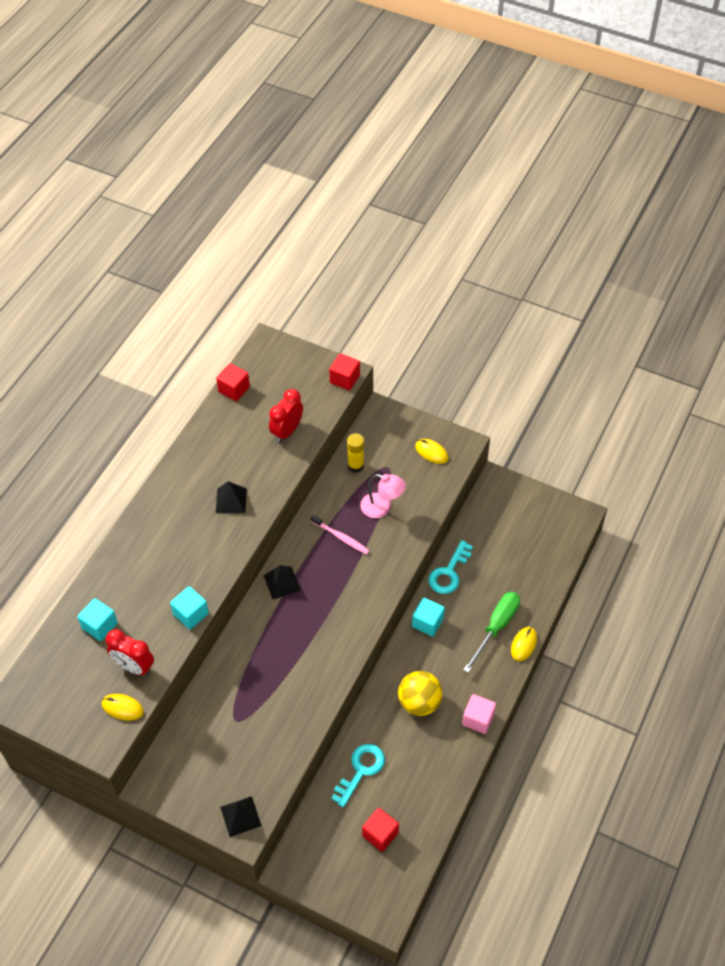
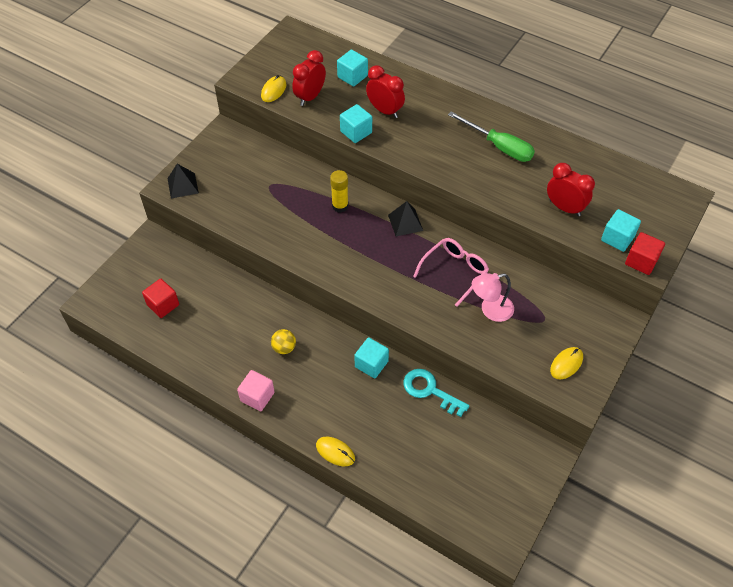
camera: 95 degrees right, 0 degrees up
red cube [216,363,250,401] -> none
black pyramid [216,481,247,513] -> none
pink toothbrush [311,514,370,555] -> pink glasses [413,238,489,307]
turquoise key [331,744,385,808] -> none
yellow glue stick [347,433,364,473] -> yellow glue stick moved to [330,170,349,212]
pink lamp [361,474,406,518] -> pink lamp turned 45 degrees clockwise [472,273,514,322]
yellow ball [398,671,443,716] -> yellow ball [271,329,296,354], size x0.57
green screwdriver [463,592,520,673] -> green screwdriver moved to [448,111,535,162]
none -> red clock [366,65,405,118]
none -> turquoise cube [601,209,641,252]

